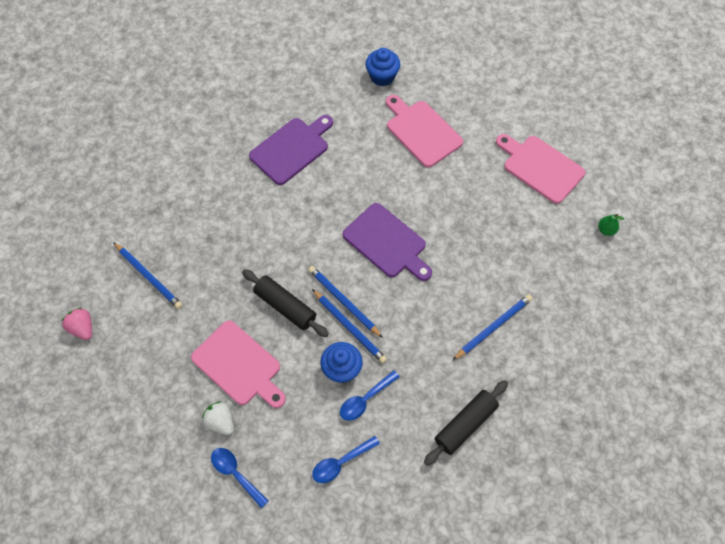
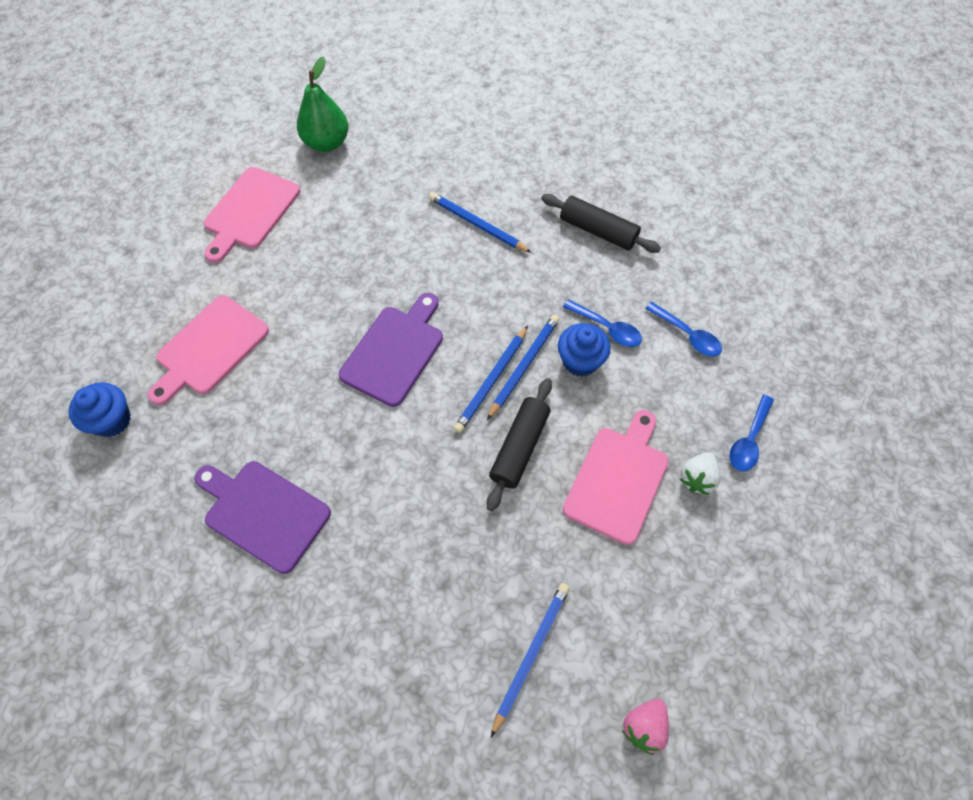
camera: 105 degrees left, 0 degrees up
green pear [598,214,624,236] -> green pear [297,56,348,152], size x2.13

